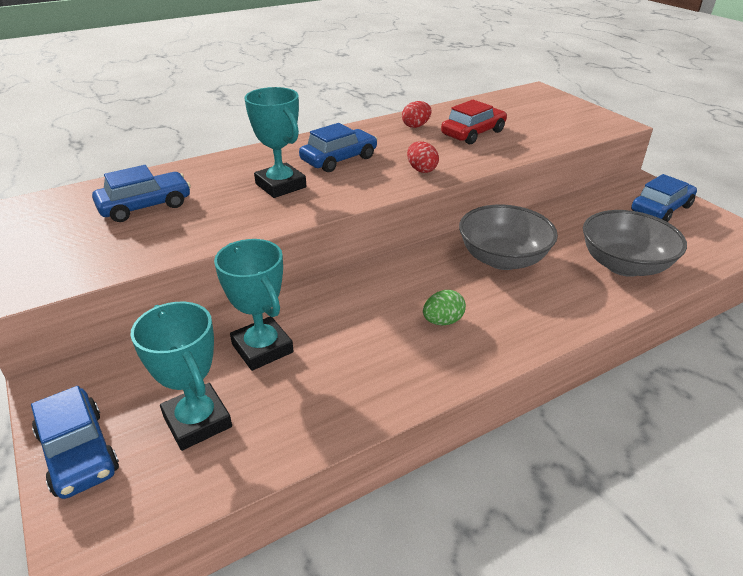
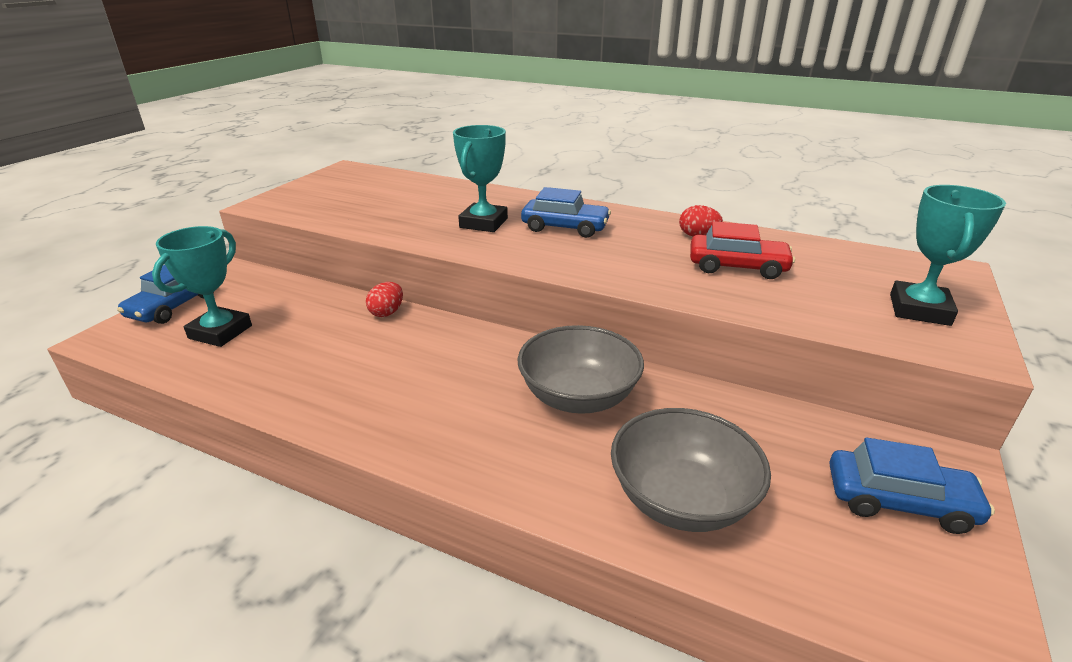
camera: 55 degrees right, 5 degrees down
blue car [92,165,191,222] -> none
turquoise trophy [214,239,293,371] -> turquoise trophy moved to [890,185,1006,326]
red egg [407,141,439,173] -> red egg moved to [366,282,403,317]
green egg [423,290,466,325] -> none

